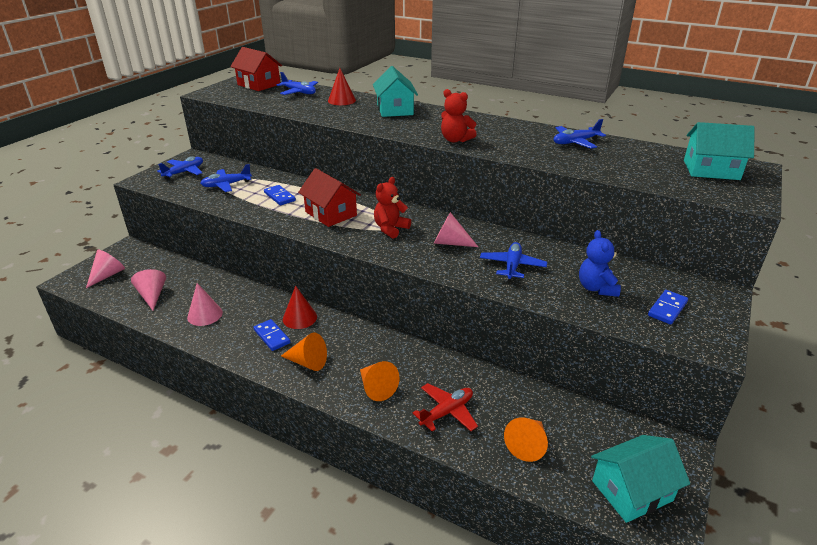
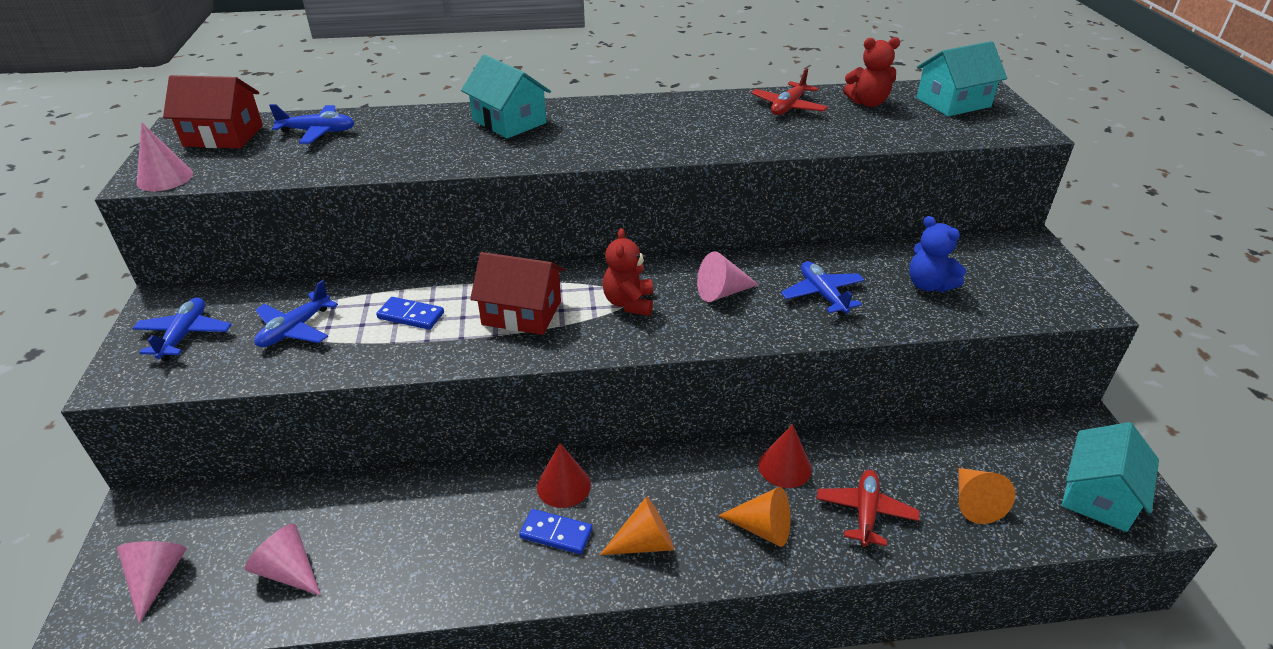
camera: 35 degrees left, 5 degrees up
pink cone [187,283,223,326] -> pink cone moved to [137,122,193,191]
red cone [328,68,356,105] -> red cone moved to [758,424,812,488]
red teddy bear [441,89,477,143] -> red teddy bear moved to [843,37,900,107]
blue plane [553,119,606,148] -> red plane [751,68,828,115]
blue domino [648,290,688,325] -> none

